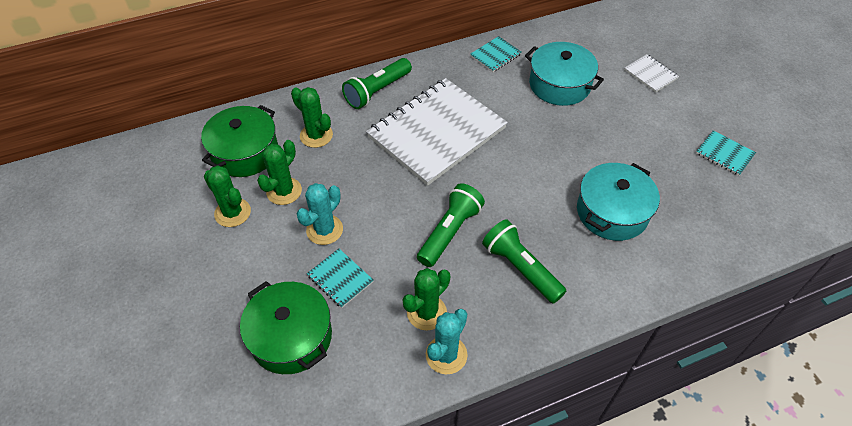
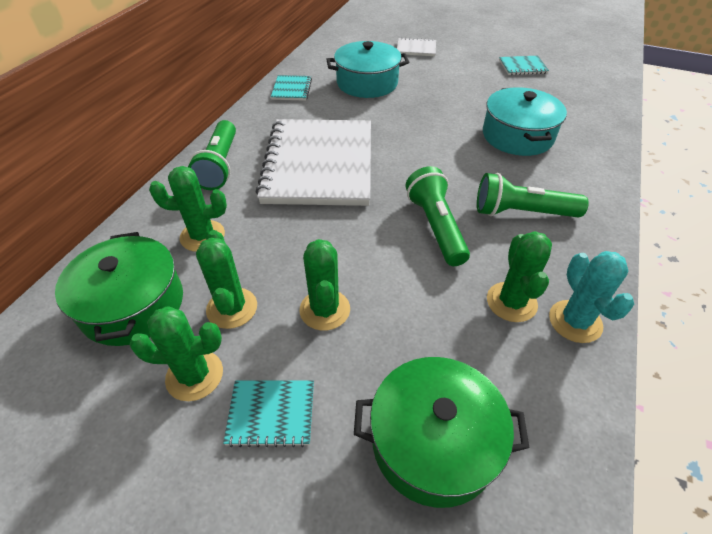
camera: 45 degrees left, 5 degrees down
turquoise cactus [296,183,343,245] -> green cactus [299,239,350,331]
turquoise notebook [307,249,374,308] -> turquoise notebook moved to [223,381,314,447]

